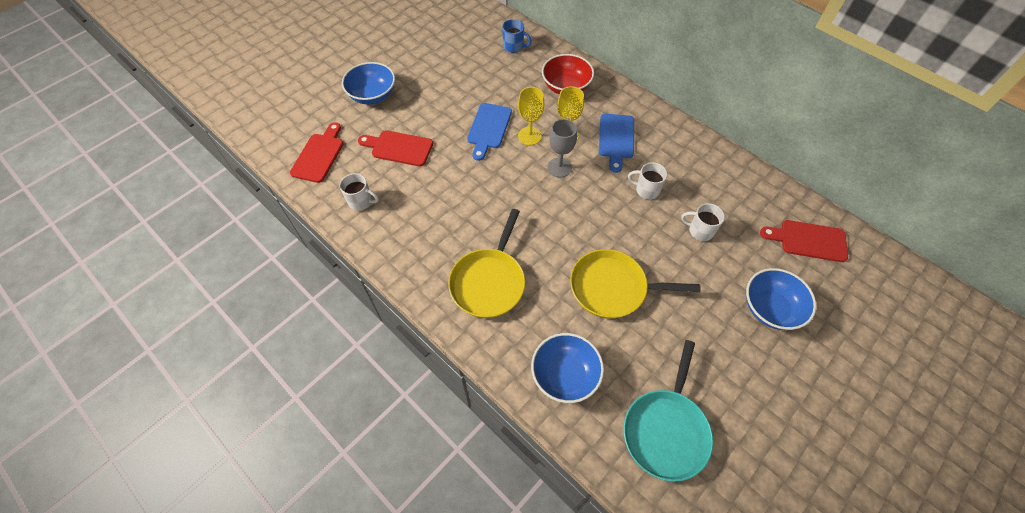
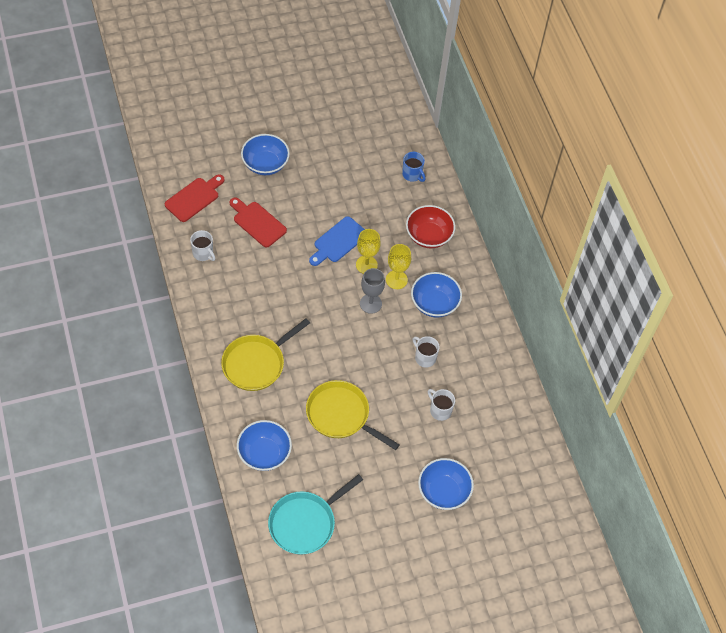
camera: 25 degrees right, 0 degrees up
blue cutting board [599,114,634,173] -> blue bowl [411,272,462,318]
red cutting board [760,220,848,262] -> none

